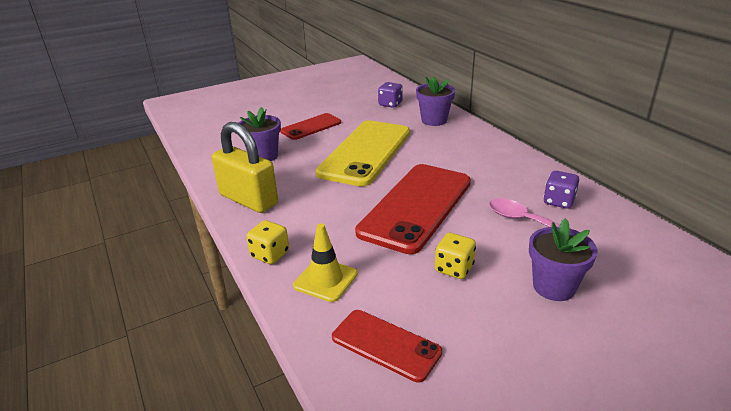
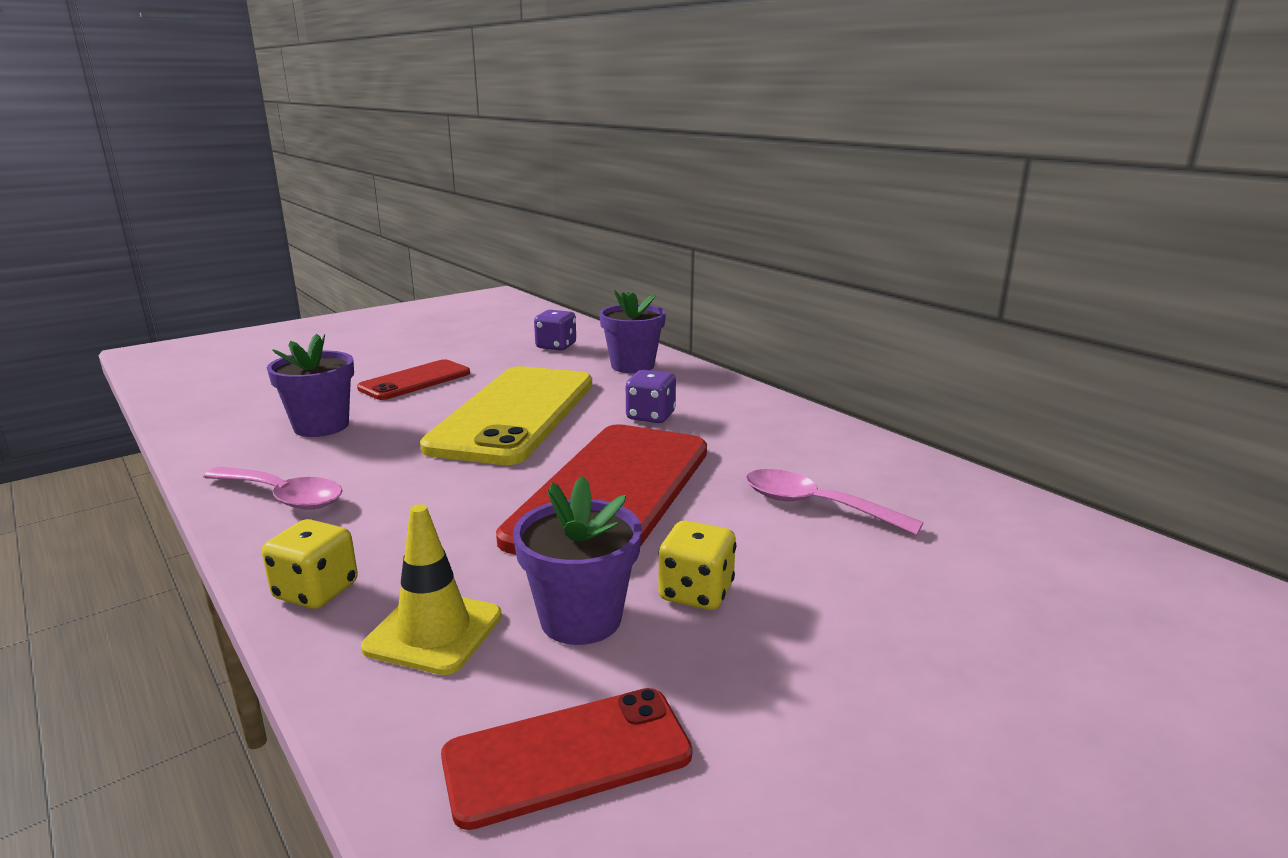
camera: 10 degrees left, 10 degrees down
yellow padlock [212,122,278,213] -> pink spoon [203,467,343,510]
red phone [332,310,442,383] -> red phone turned 45 degrees counterclockwise [441,688,693,830]
purple flower pot [529,218,597,301] -> purple flower pot moved to [513,476,642,645]
purple dice [543,171,579,209] -> purple dice moved to [625,370,676,423]

